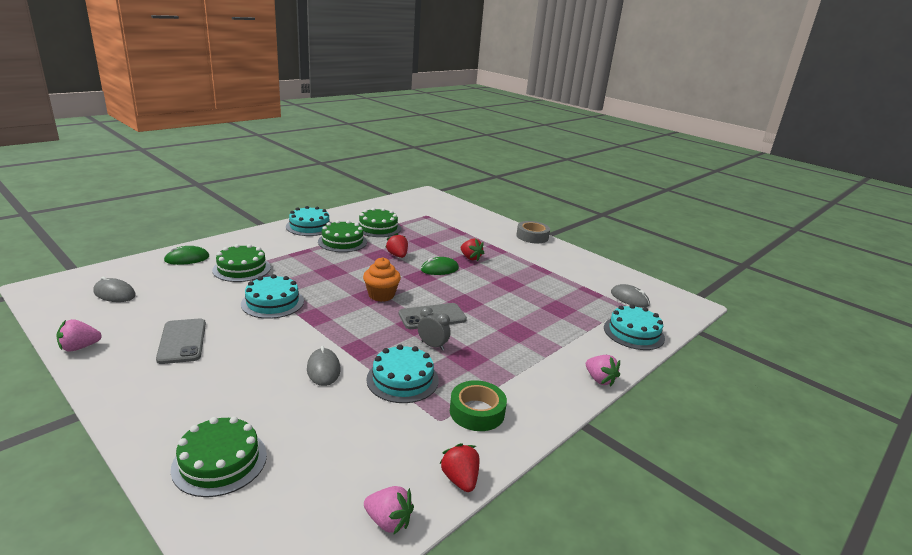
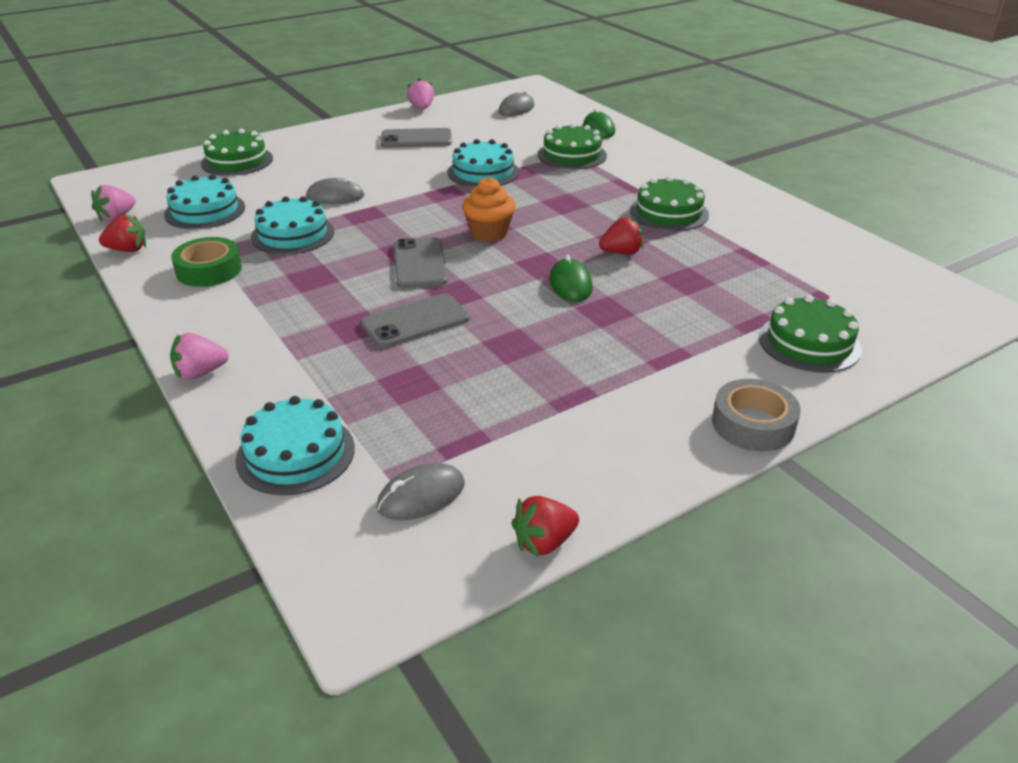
camera: 105 degrees right, 10 degrees up
turquoise cake [286,206,331,236] -> turquoise cake moved to [164,174,245,229]
green cake [358,208,401,237] -> green cake moved to [759,295,862,373]
grey clock [418,307,451,351] -> none
red strawberry [461,238,484,261] -> red strawberry moved to [511,496,579,557]
none -> grey phone [361,293,470,348]

